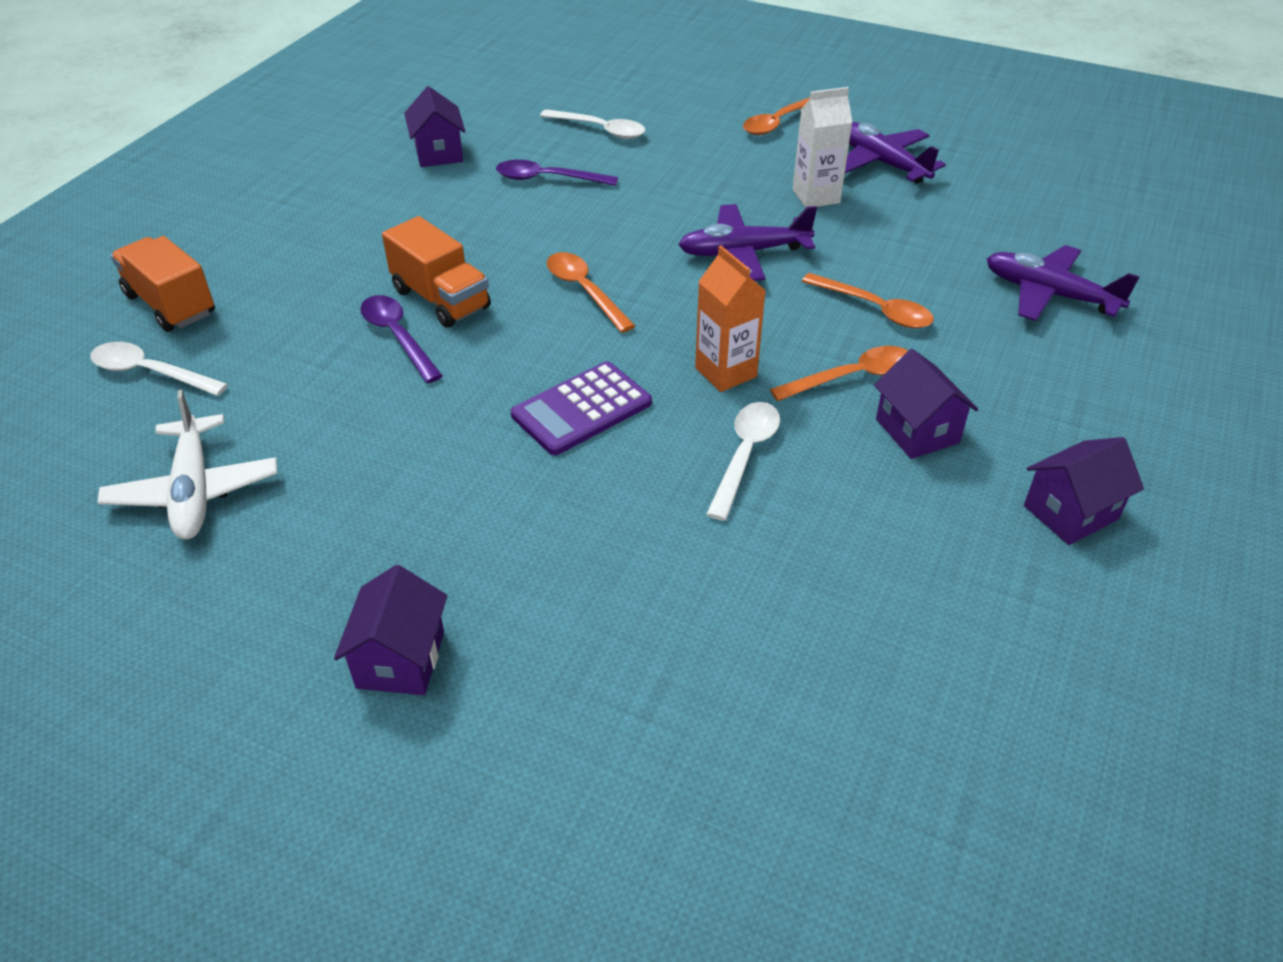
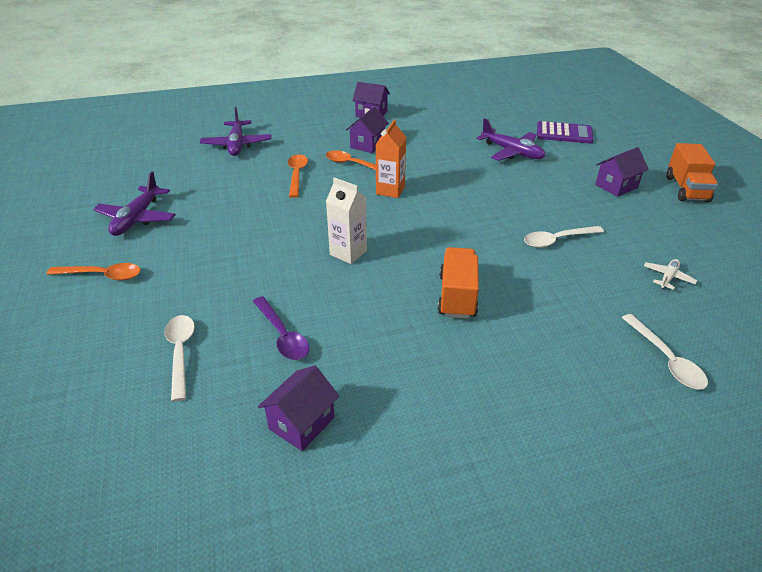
camera: 130 degrees left, 5 degrees down
white plane [97,390,277,539] -> white plane [644,259,697,290], size x0.53
orange truck [111,236,215,332] -> orange truck moved to [666,143,718,202]
purple spoon [360,295,443,383] -> none
purple calculator [511,361,652,455] -> purple calculator moved to [537,121,594,144]
orange spoon [547,252,635,333] -> none
purple plane [678,204,817,281] -> purple plane moved to [477,118,545,161]
white spoon [706,402,780,521] -> white spoon moved to [524,226,604,248]
white carton [793,87,853,208] -> white carton moved to [326,177,367,264]

